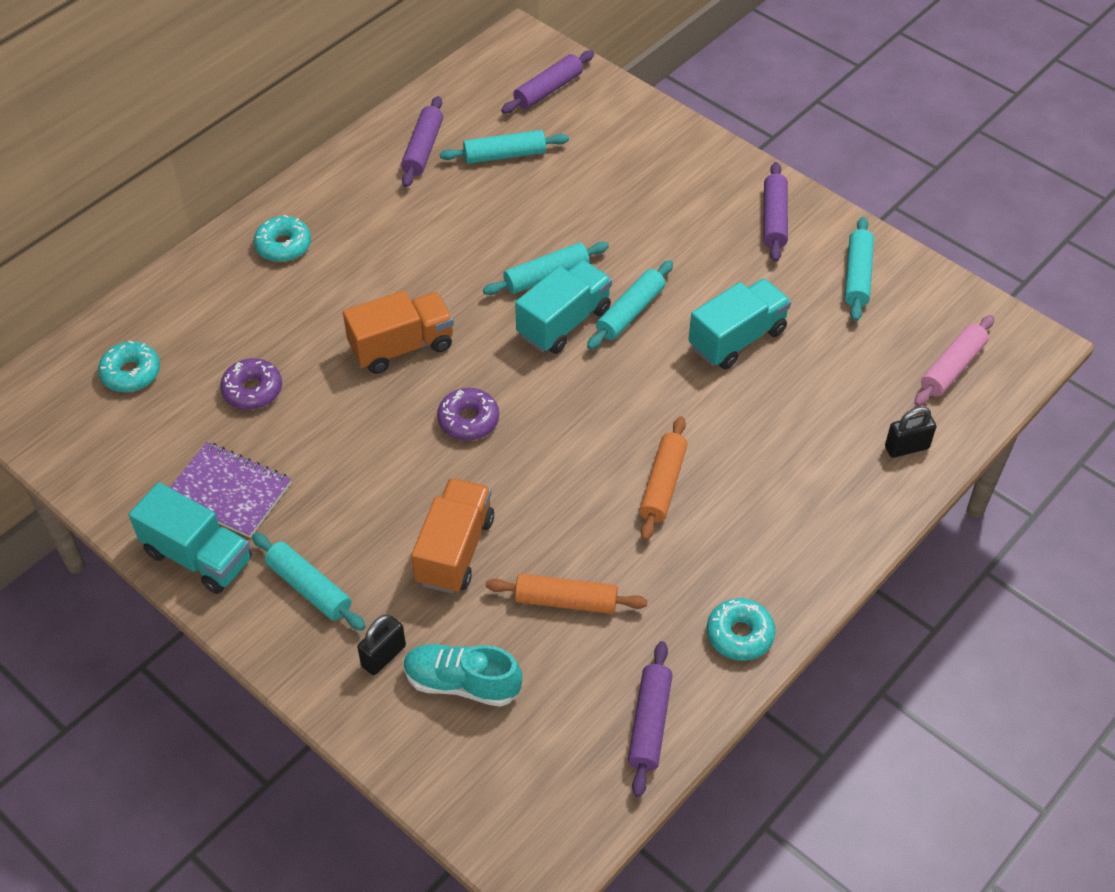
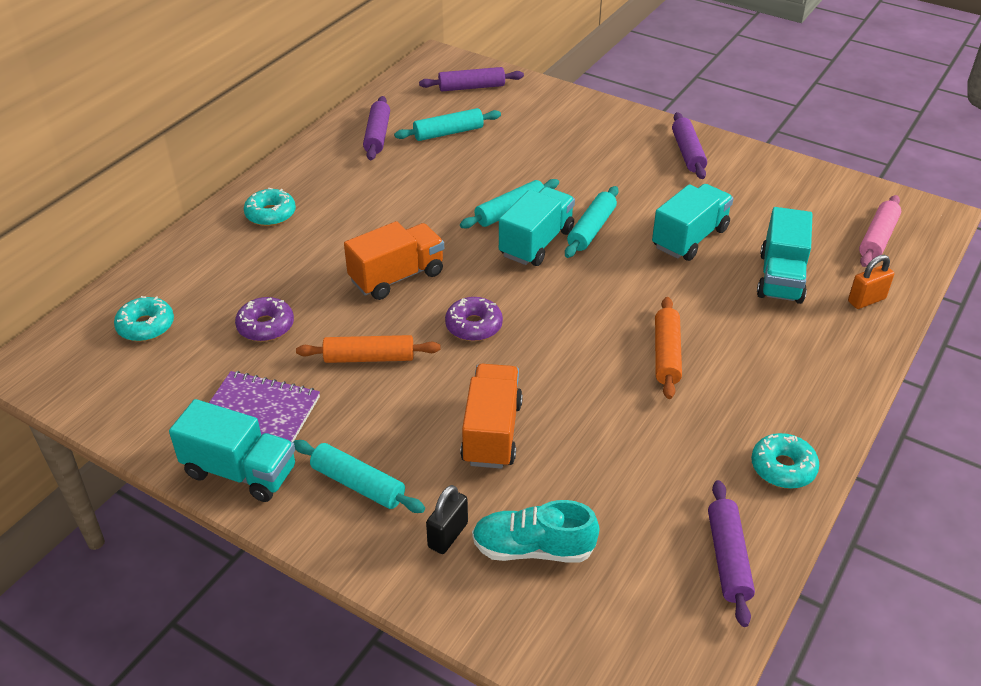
camera: 10 degrees left, 10 degrees down
orange rolling pin [486,574,648,614] -> orange rolling pin moved to [296,335,441,363]
purple rolling pin [501,50,594,114] -> purple rolling pin turned 45 degrees clockwise [419,67,524,91]
turquoise rolling pin [845,217,874,321] -> none
black padlock [885,407,936,458] -> orange padlock [848,255,894,309]
none -> turquoise truck [757,207,813,304]

